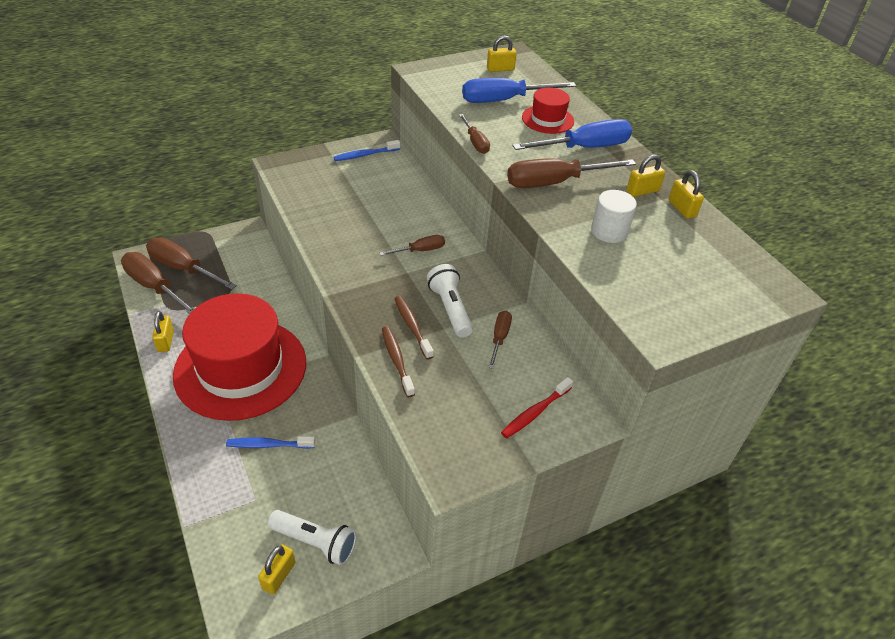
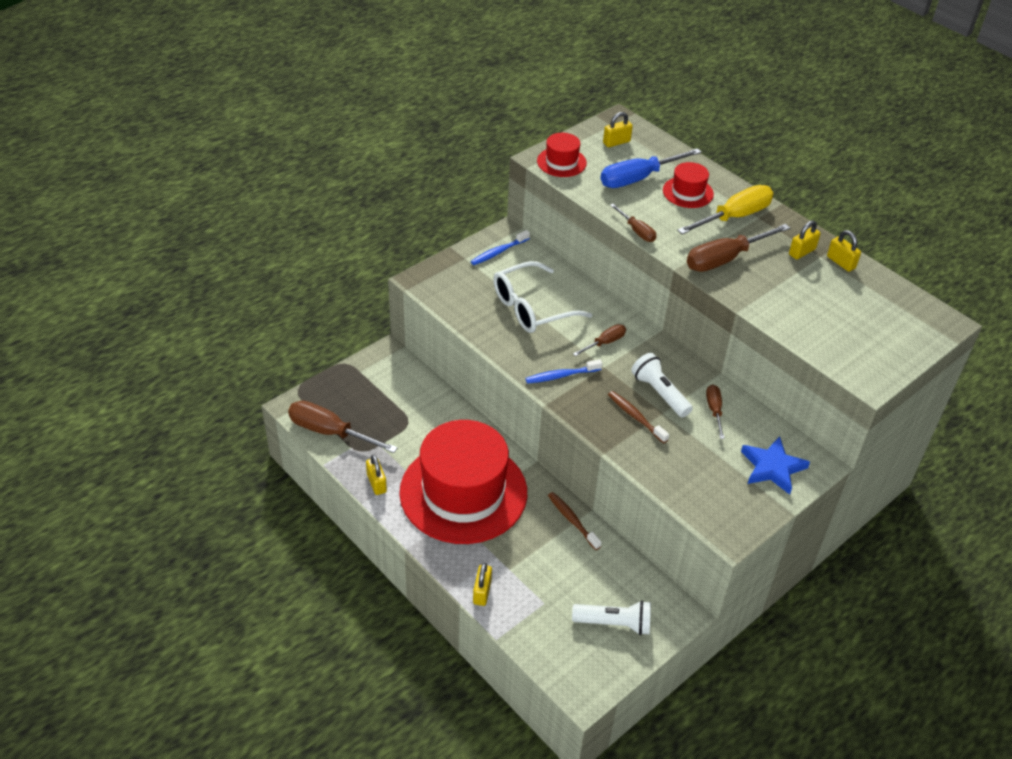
camera: 15 degrees left, 0 degrees up
brown screwdriver [146,238,237,290] -> none
blue toothbrush [226,436,315,449] -> blue toothbrush moved to [525,359,602,384]
yellow padlock [258,544,295,594] -> yellow padlock moved to [473,563,492,606]
brown toothbrush [382,326,415,397] -> brown toothbrush moved to [548,492,602,550]
red toothbrush [501,377,573,438] -> blue star [741,436,810,495]
blue screwdriver [512,119,632,150] -> yellow screwdriver [677,185,774,235]
white cylinder [591,190,637,243] -> none
none -> white glasses [493,261,592,333]
none -> red hat [537,133,587,177]

